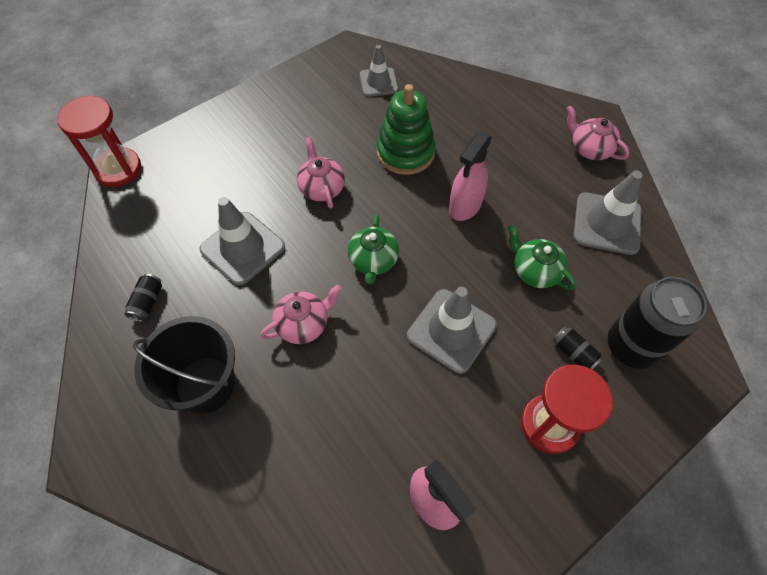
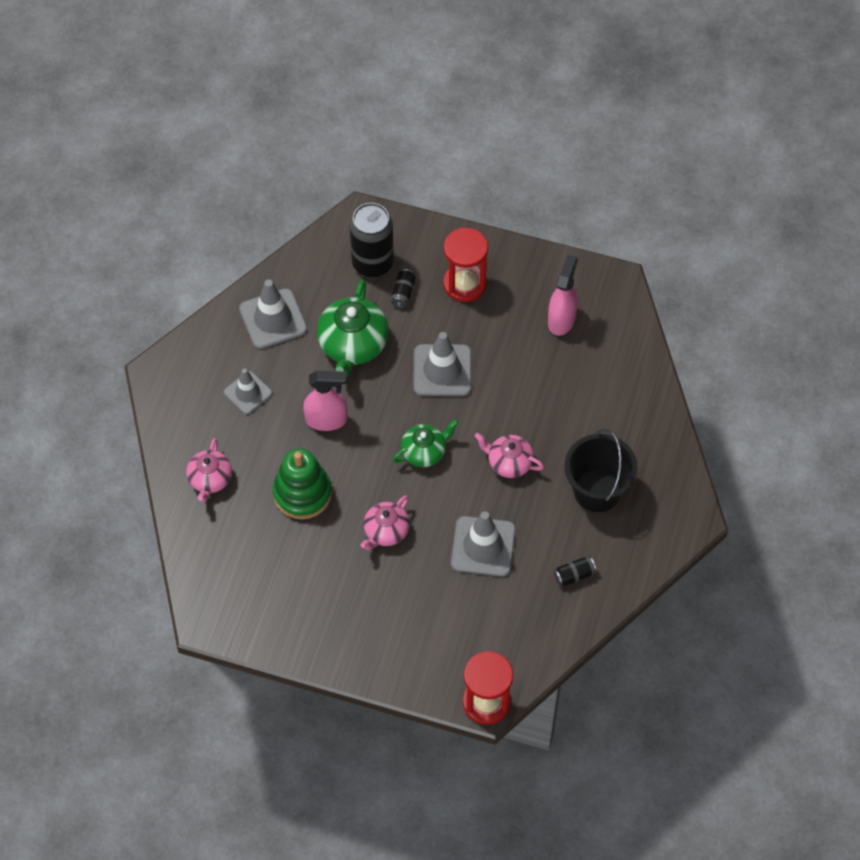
camera: 125 degrees left, 0 degrees up
grey traffic cone [360,45,398,97] -> grey traffic cone moved to [224,368,272,415]
green teapot [508,225,576,290] -> green teapot [317,280,389,377], size x1.63
pink teapot [566,106,629,160] -> pink teapot moved to [186,438,232,502]

